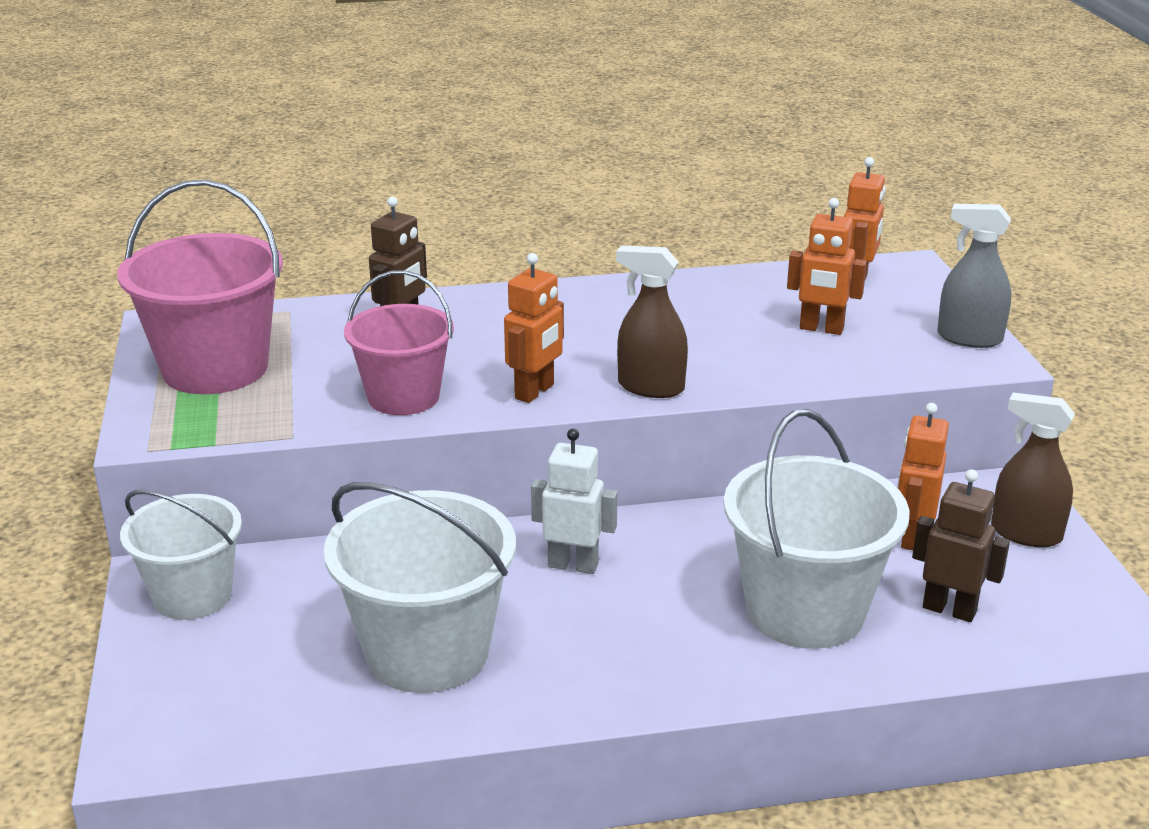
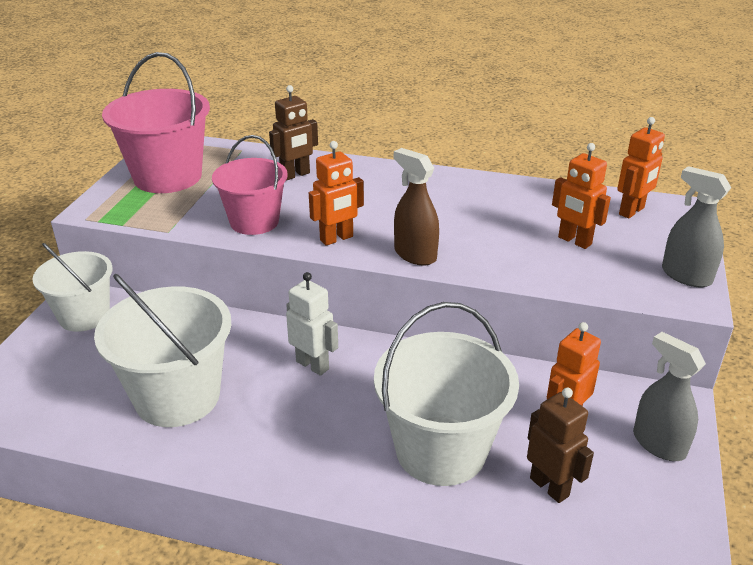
camera: 25 degrees right, 5 degrees up
brown spray bottle [991,393,1075,547] -> grey spray bottle [633,332,706,461]

